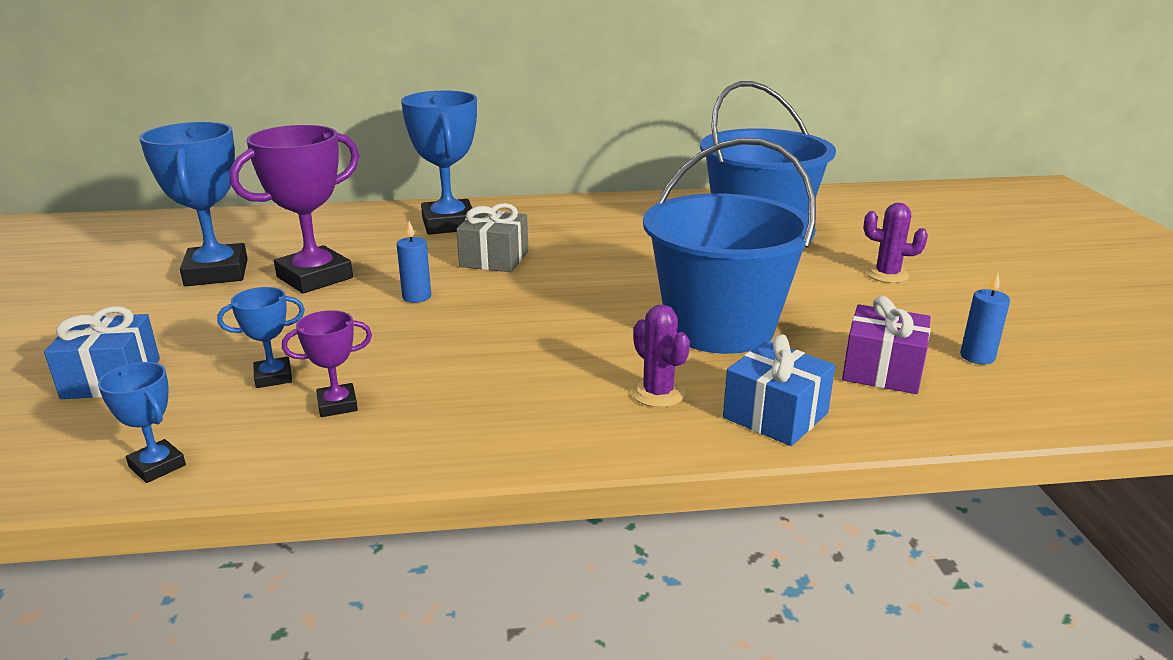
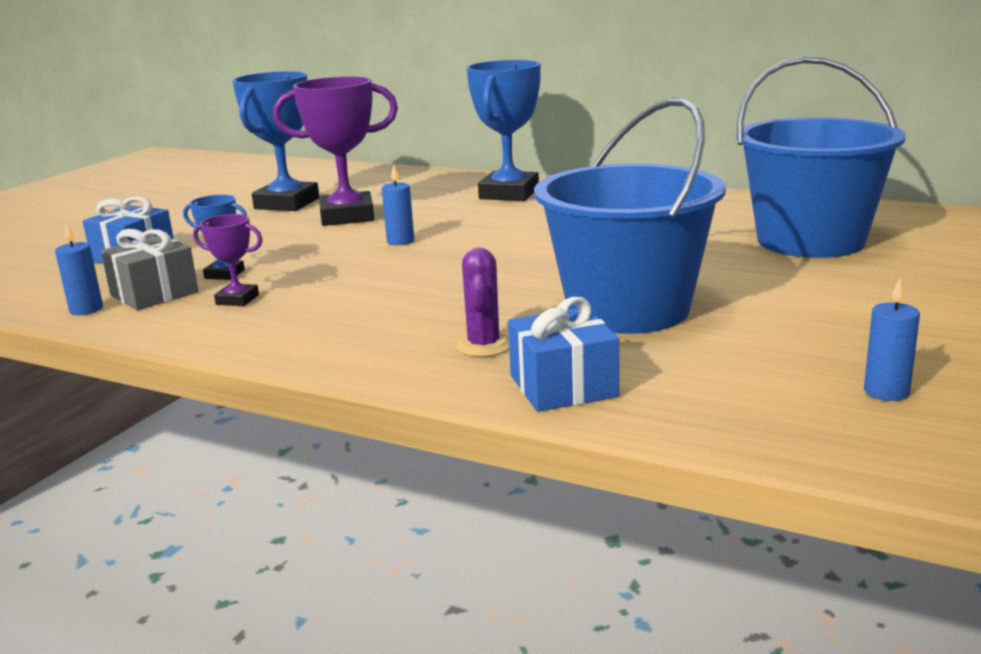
camera: 35 degrees right, 5 degrees down
blue trophy [98,362,186,483] -> blue candle [55,223,103,315]
grey gift [456,203,528,272] -> grey gift moved to [101,229,199,310]
purple gift [842,296,931,394] -> none
purple cactus [864,203,928,283] -> none

